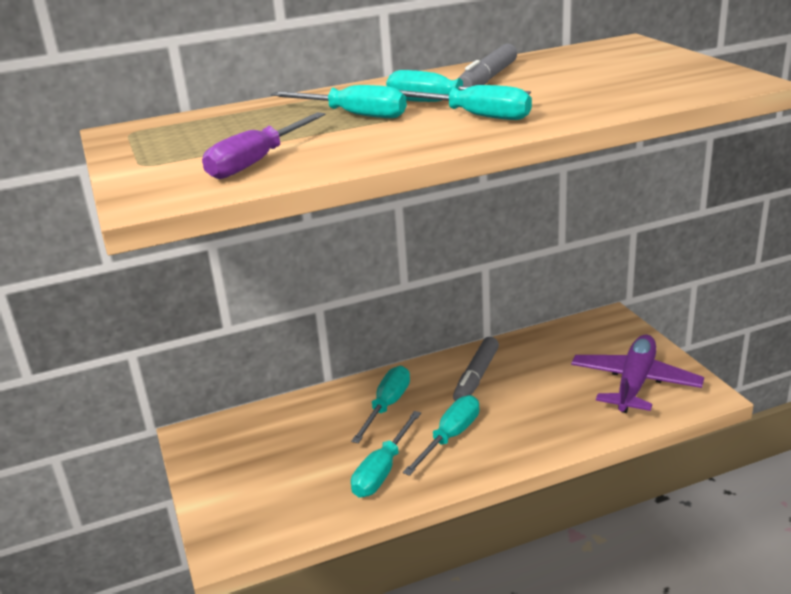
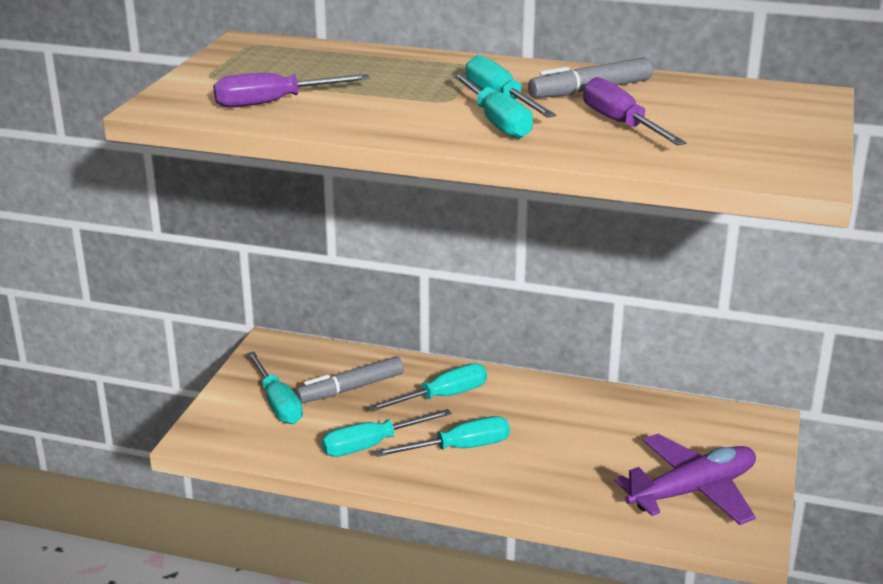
camera: 35 degrees right, 0 degrees up
turquoise screwdriver [270,85,407,118] -> turquoise screwdriver moved to [247,351,303,424]
grey marker [453,337,499,401] -> grey marker moved to [295,356,404,403]
none -> purple screwdriver [583,77,687,146]

